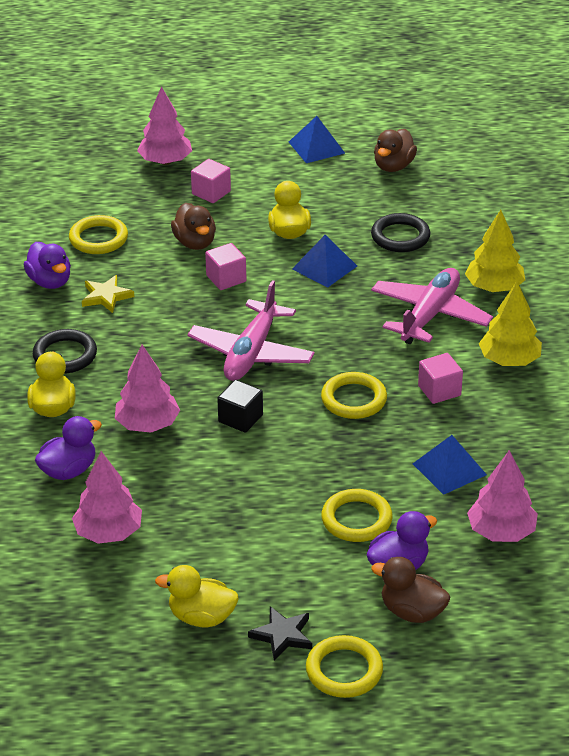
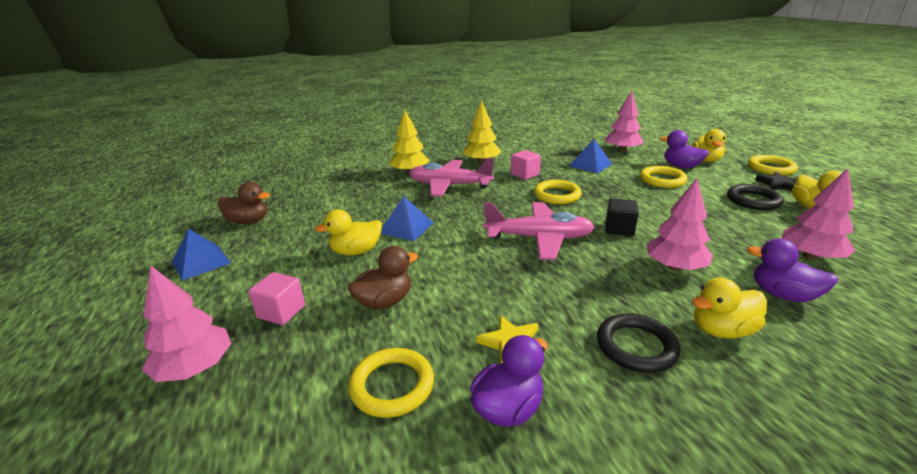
camera: 105 degrees left, 10 degrees down
pink cube [205,243,247,290] -> none
black ring [371,213,430,252] -> black ring moved to [727,184,784,210]
brown duck [371,557,450,623] -> yellow duck [692,129,726,162]

